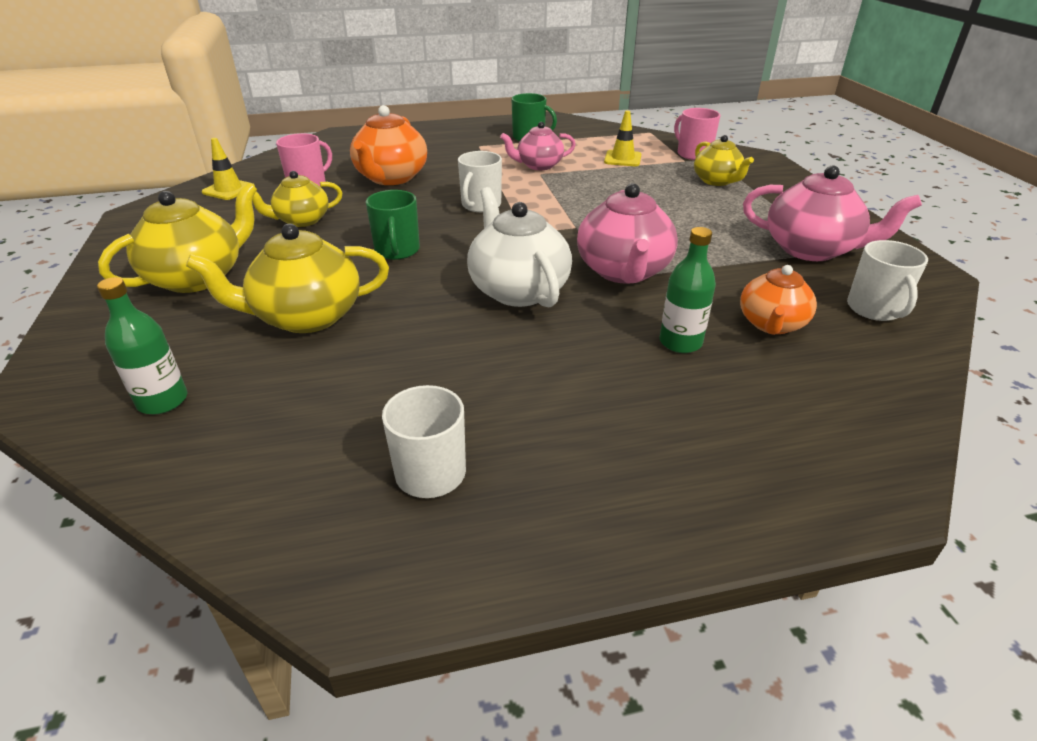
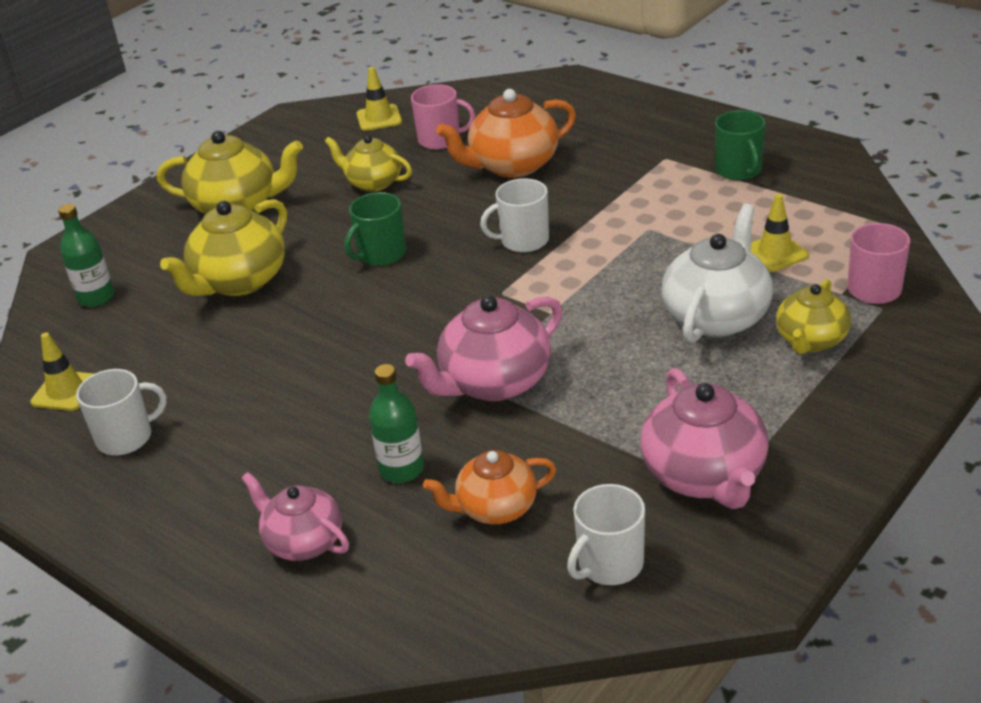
camera: 55 degrees right, 0 degrees up
yellow teapot [186,223,389,333] -> yellow teapot turned 90 degrees counterclockwise [160,199,287,296]
white teapot [467,187,572,307] -> white teapot moved to [661,204,773,343]
pink teapot [500,122,576,170] -> pink teapot moved to [241,472,349,561]
none -> yellow traffic cone [30,332,93,411]

